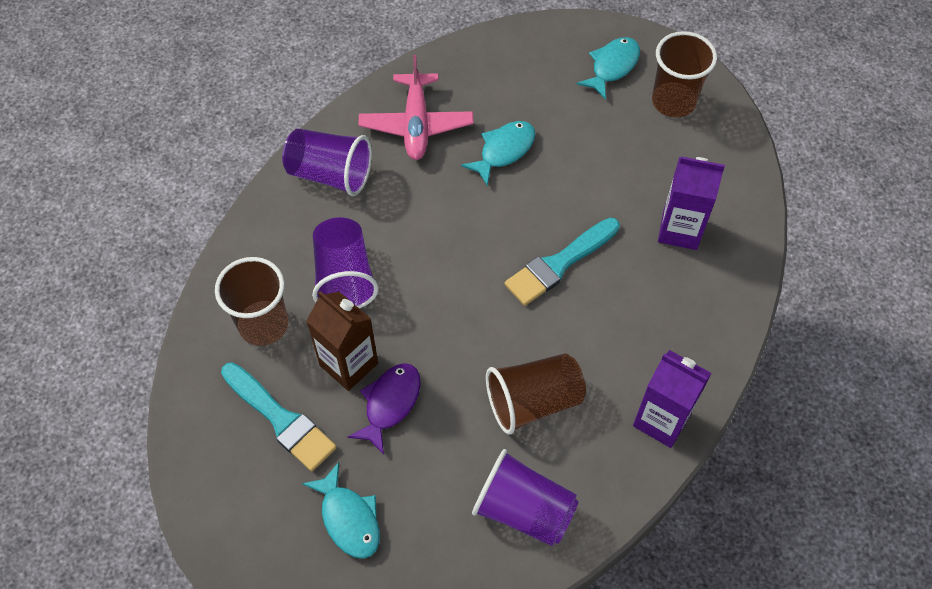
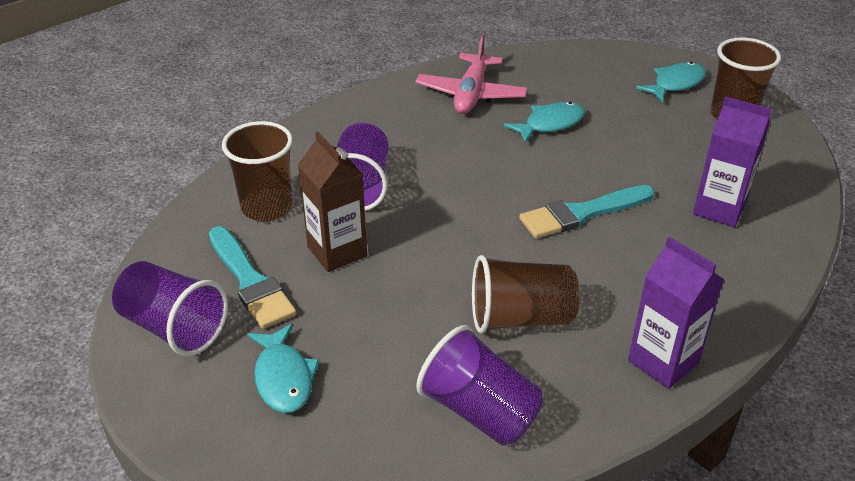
camera: 15 degrees right, 20 degrees down
purple cup [282,129,372,196] -> purple cup moved to [112,261,228,356]
purple fish [347,363,421,455] -> none

